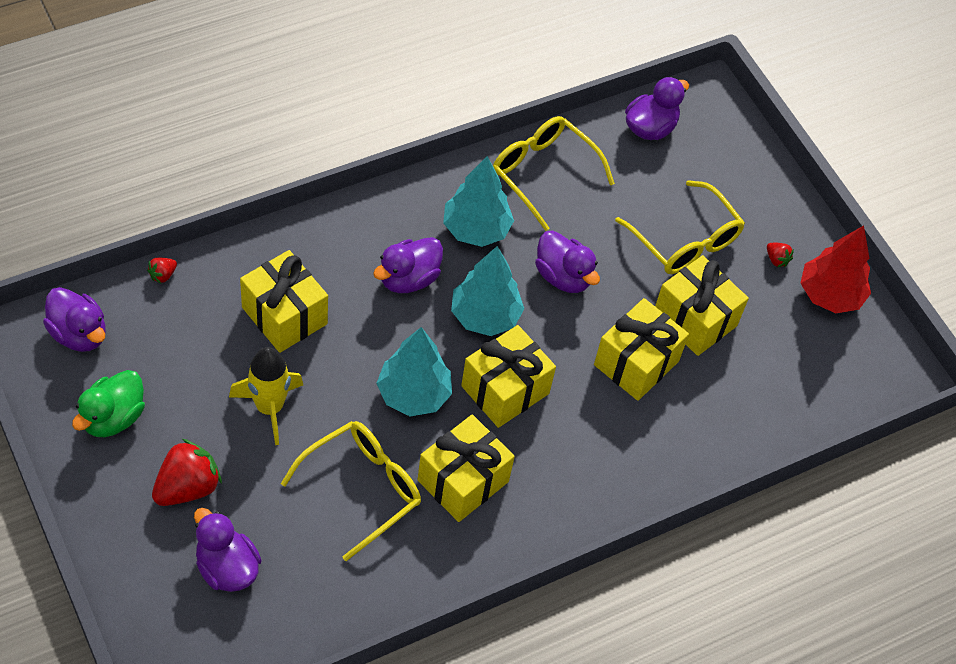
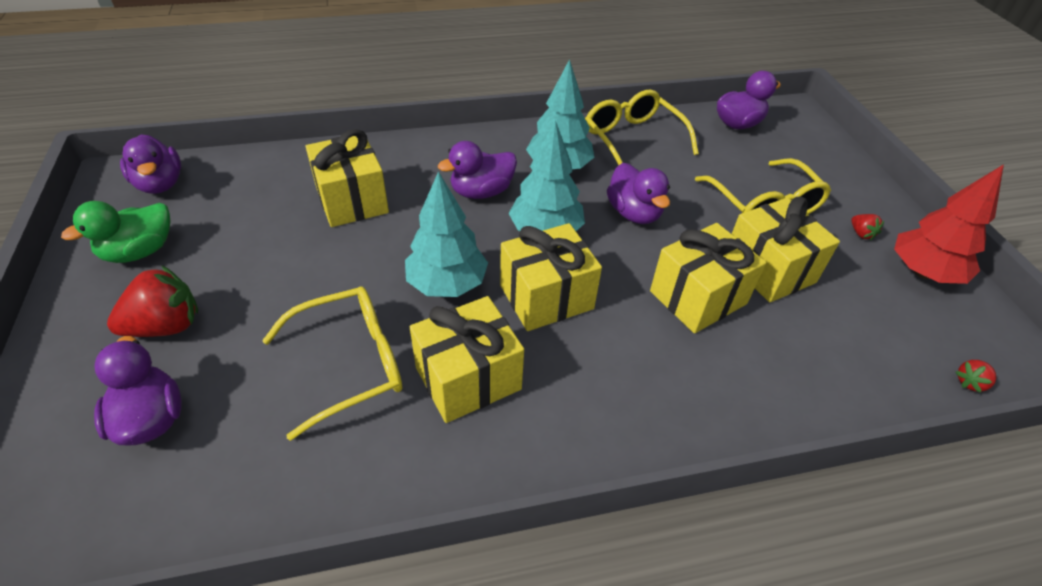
camera: 20 degrees right, 10 degrees down
red strawberry [147,258,177,284] -> red strawberry moved to [956,360,996,393]
yellow rocket [229,347,303,445] -> none

